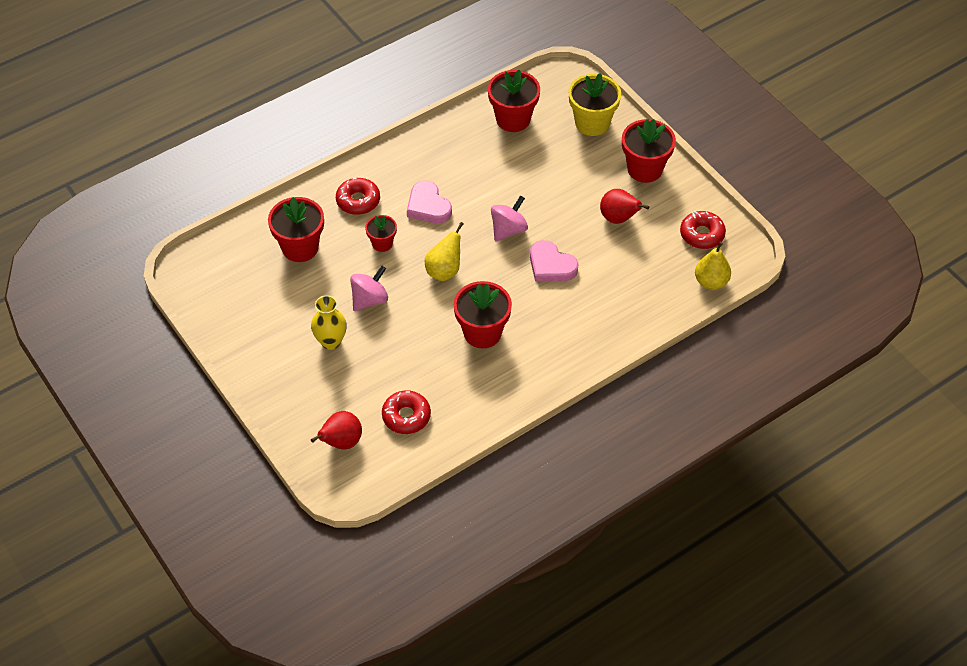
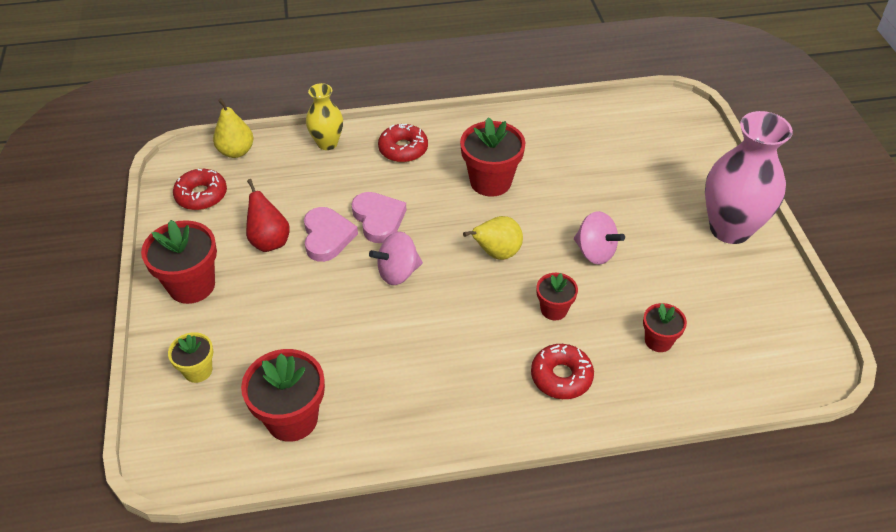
camera: 155 degrees left, 5 degrees down
red flower pot [268,197,324,262] -> red flower pot [643,303,687,352], size x0.57
yellow vase [311,295,347,350] -> yellow vase moved to [306,83,343,150]
red pear [311,411,362,449] -> none
pink spinning top [350,266,388,311] -> pink spinning top turned 120 degrees counterclockwise [574,211,625,265]
red donut [382,390,431,434] -> red donut moved to [378,124,428,162]
pink heart [407,181,452,224] -> pink heart moved to [304,207,358,262]
yellow flower pot [569,73,621,136] -> yellow flower pot [168,332,213,383], size x0.57
none -> pink vase [705,111,793,244]

